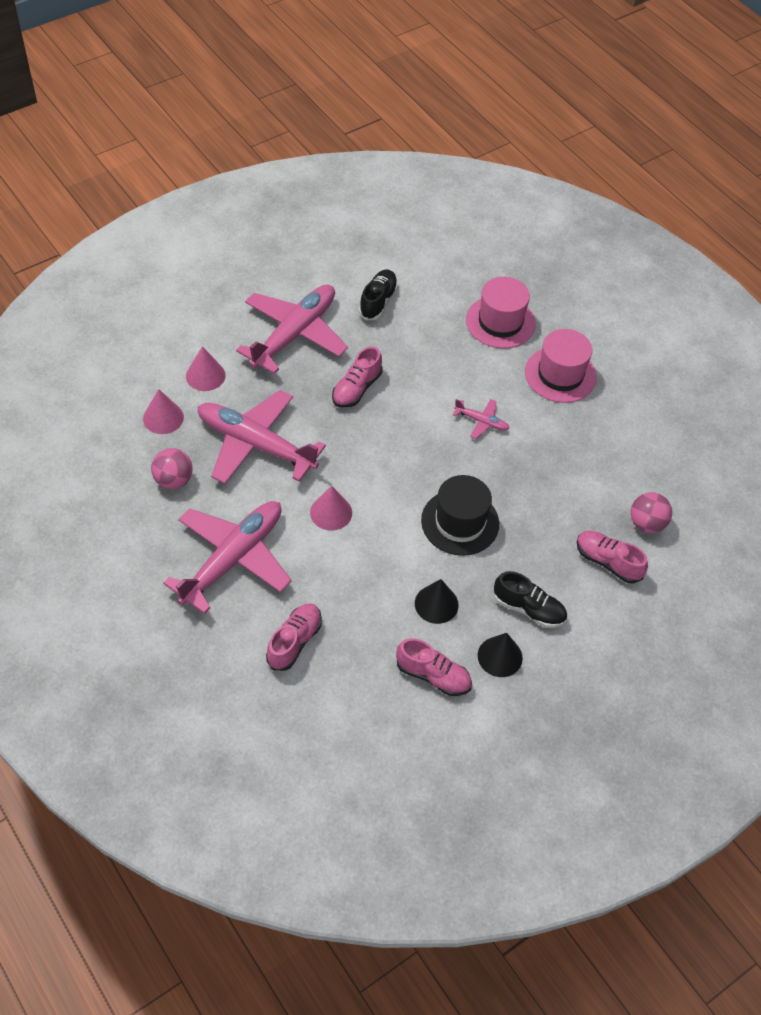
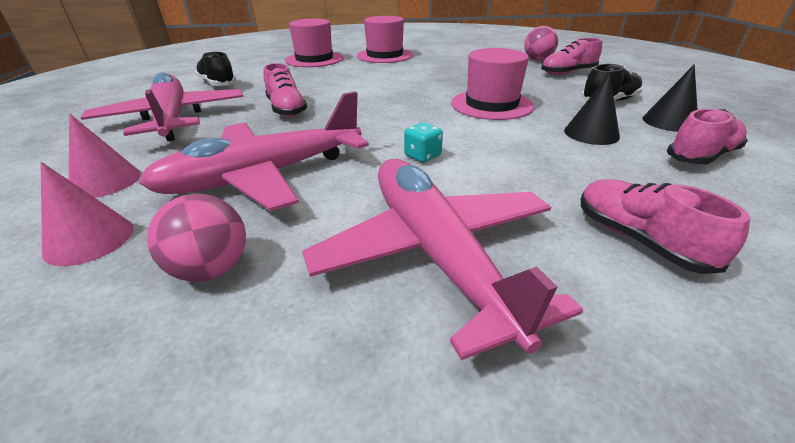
camera: 55 degrees left, 20 degrees down
pink cone [310,486,352,531] -> turquoise dice [404,123,443,163]
black hat [421,475,499,556] -> pink hat [451,48,534,120]
pink plane [453,399,509,439] -> none

